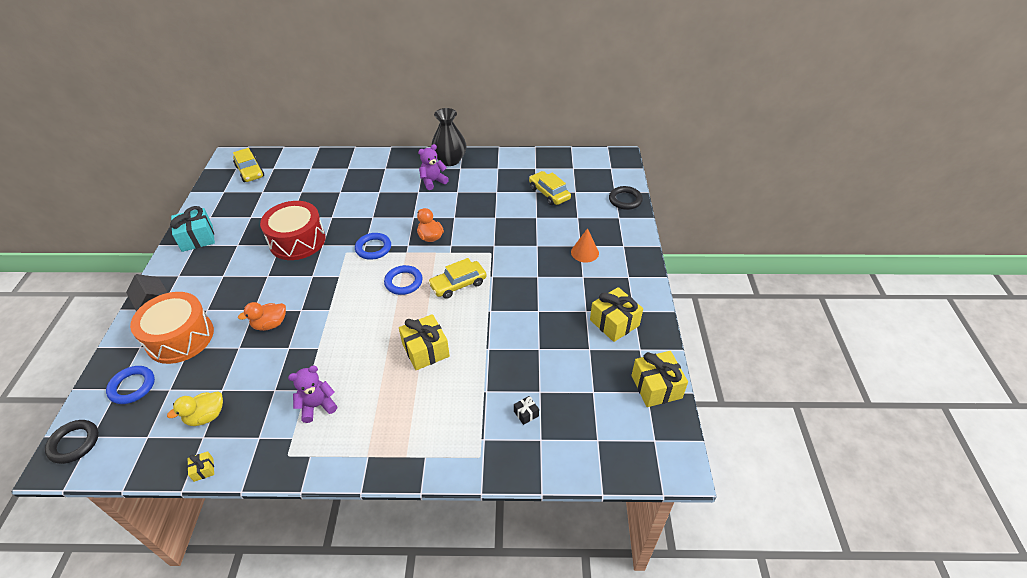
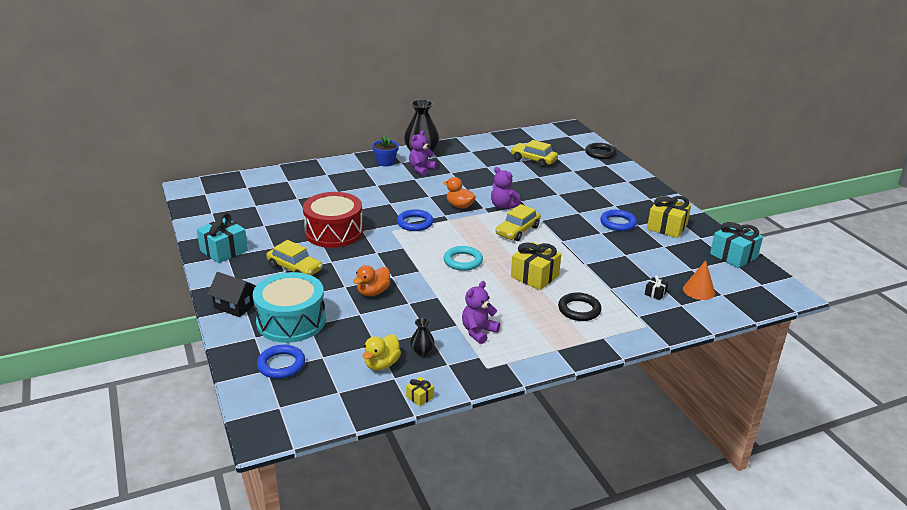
camera: 25 degrees left, 15 degrees down
black ring [45,420,99,464] -> black ring moved to [558,292,601,321]
orange drum [130,292,214,364] -> turquoise drum [253,272,326,343]
yellow car [233,148,264,182] -> yellow car moved to [266,240,322,276]
blue ring [384,265,423,295] -> blue ring moved to [600,210,637,231]
orange cone [571,228,599,263] -> orange cone moved to [683,260,715,300]
yellow gift [631,351,688,407] -> turquoise gift [710,222,763,268]
none -> blue flower pot [372,136,399,166]
none -> black vase [410,318,435,356]
none -> turquoise ring [444,246,483,271]
none -> purple teddy bear [491,167,521,209]

